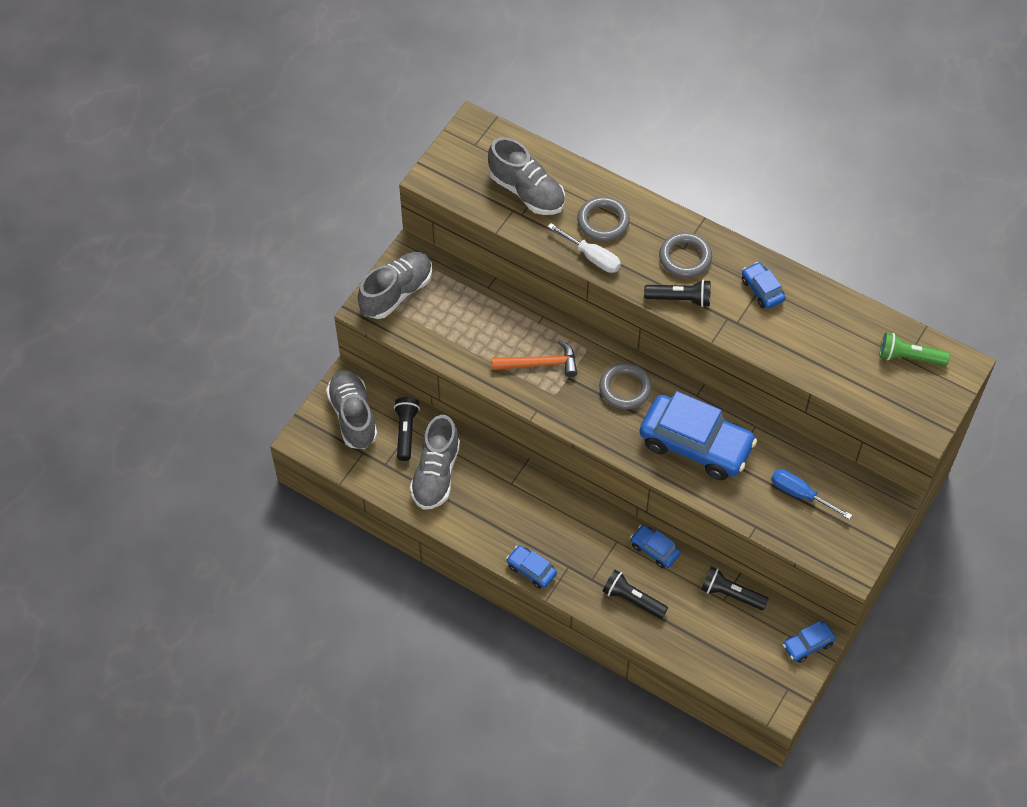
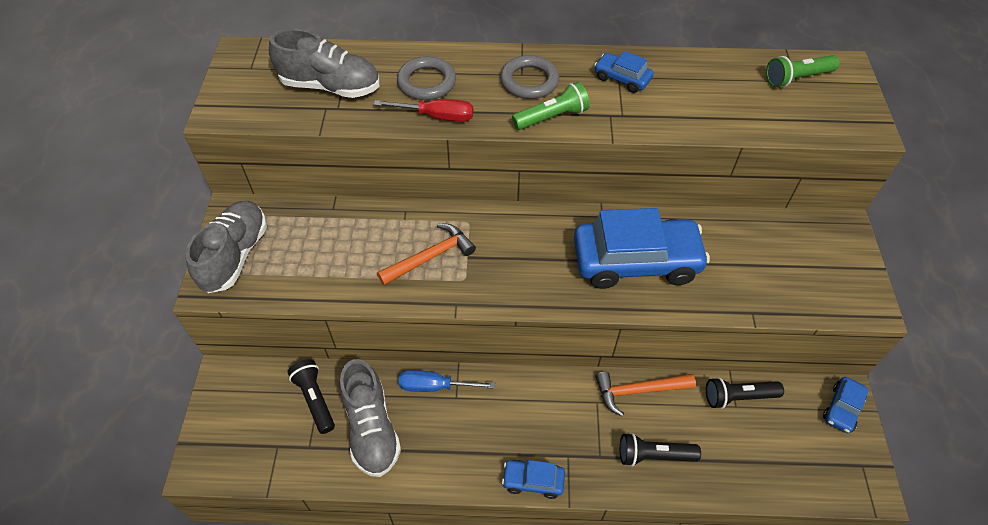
camera: 30 degrees left, 5 degrees down
grey shoe [326,370,378,449] -> none
white screwdriver [548,223,621,273] -> red screwdriver [374,99,473,122]
grey ring [599,363,652,409] -> none
blue car [630,525,681,569] -> orange hammer [596,372,696,416]
black flashlight [644,280,711,307] -> green flashlight [512,82,590,130]
blue screwdriver [771,469,852,520] -> blue screwdriver moved to [398,370,495,392]

